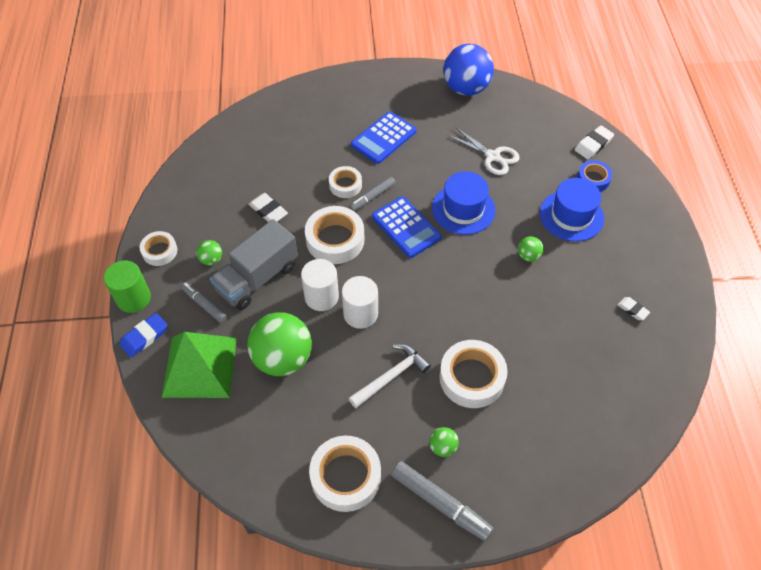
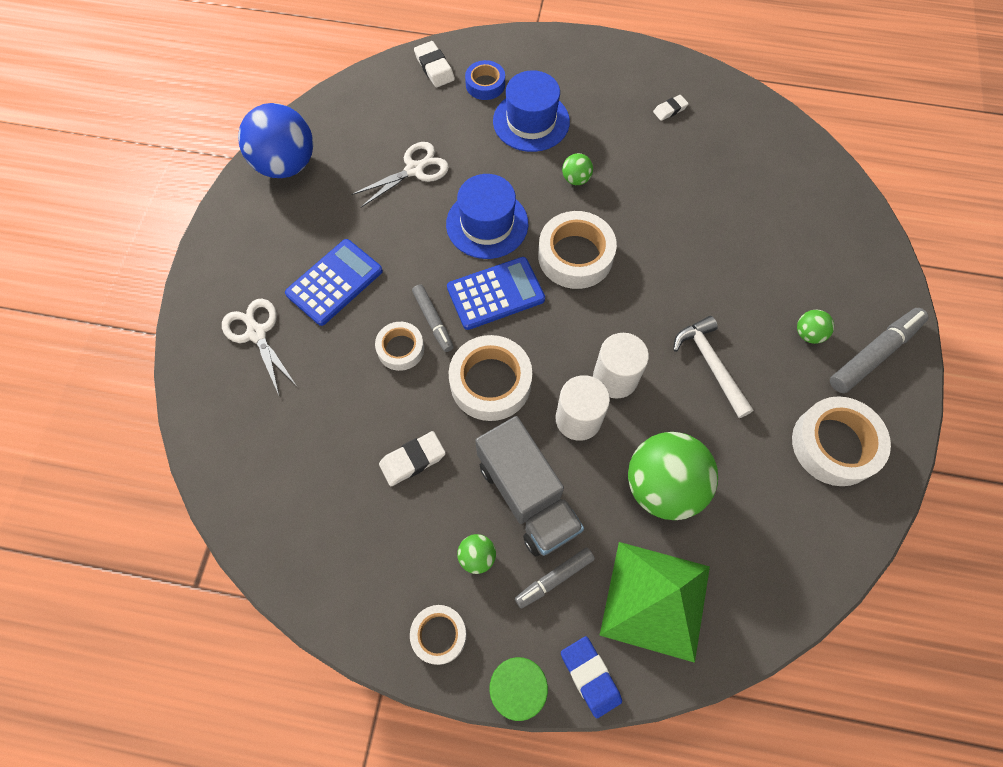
camera: 75 degrees left, 10 degrees up
blue calculator [351,111,416,164] -> blue calculator turned 105 degrees counterclockwise [285,239,383,326]
white tape [439,340,508,408] -> white tape moved to [538,211,617,289]
none -> white scissors [222,299,297,395]

